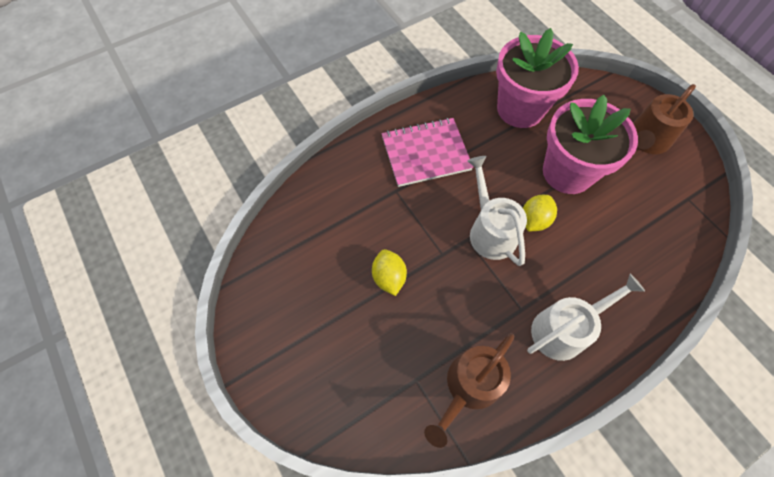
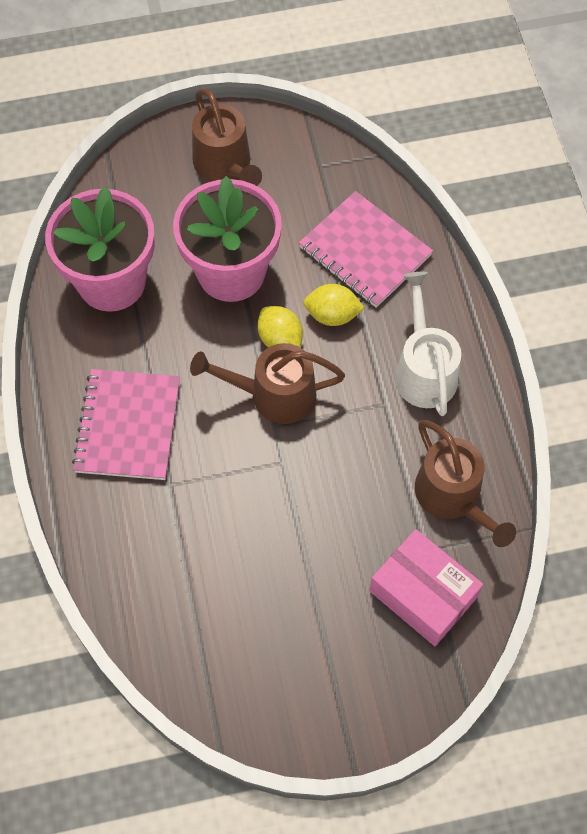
camera: 70 degrees left, 0 degrees up
yellow lemon [372,249,407,296] -> yellow lemon moved to [304,284,364,326]
white watering can [467,156,527,266] -> brown watering can [190,343,345,424]
none -> pink notebook [299,191,433,308]
none -> pink box [369,529,483,646]

